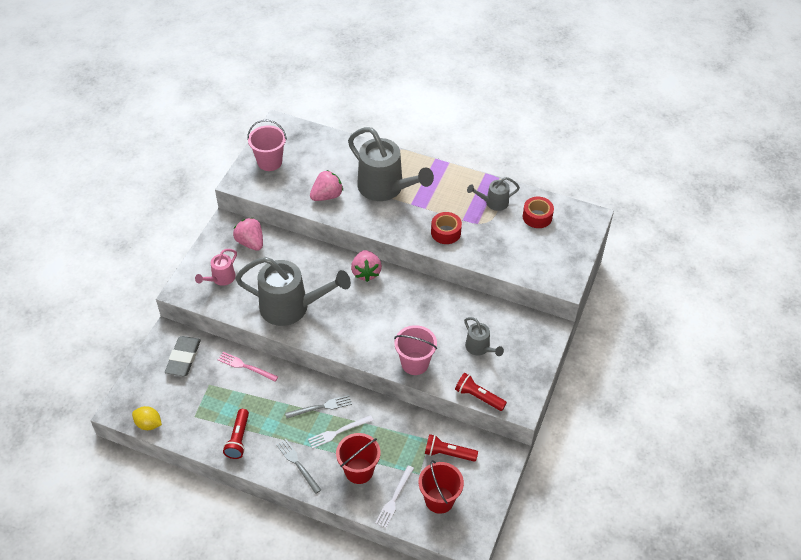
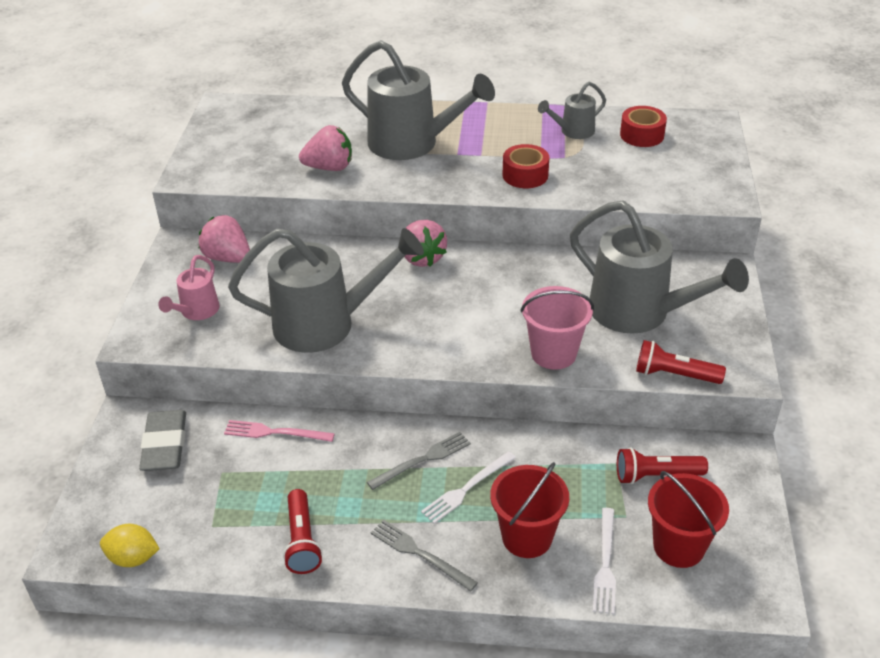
camera: 15 degrees left, 10 degrees down
pink bucket [247,120,287,171] -> none
pink strawberry [310,170,343,201] -> pink strawberry turned 45 degrees clockwise [299,125,352,171]
grey watering can [464,317,504,356] -> grey watering can [570,200,749,334], size x2.03

